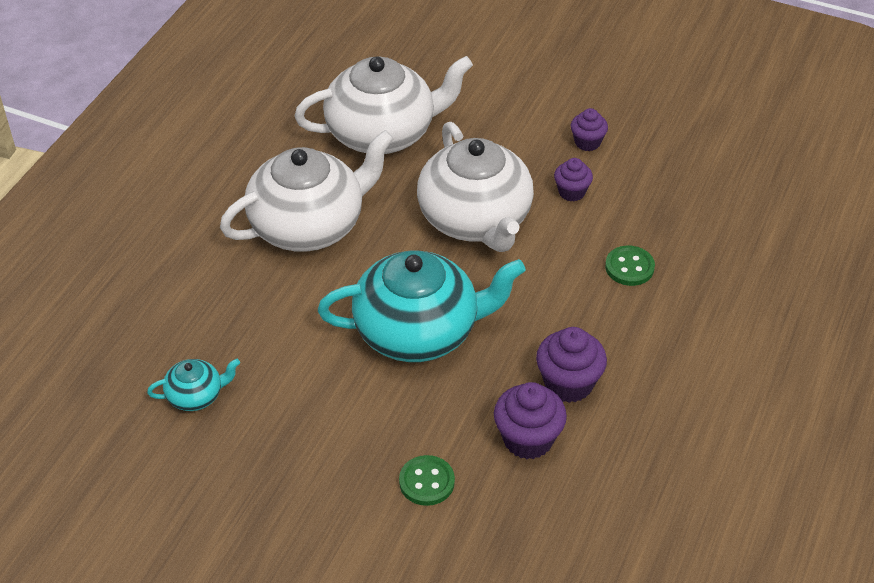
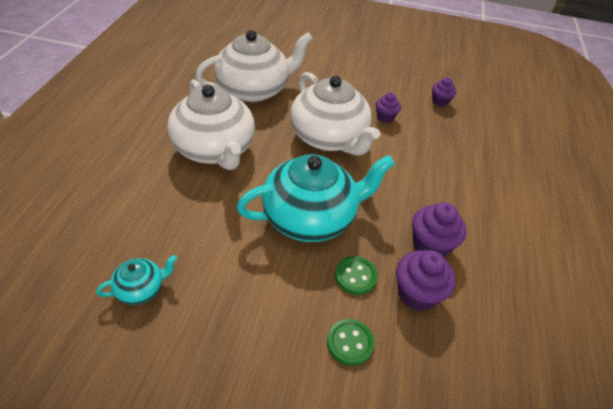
camera: 15 degrees left, 0 degrees up
white teapot [220,130,394,252] -> white teapot turned 105 degrees clockwise [167,79,255,170]
purple cupcake [571,108,608,151] -> purple cupcake moved to [432,77,456,107]
green button [605,246,655,286] -> green button moved to [335,256,378,295]

